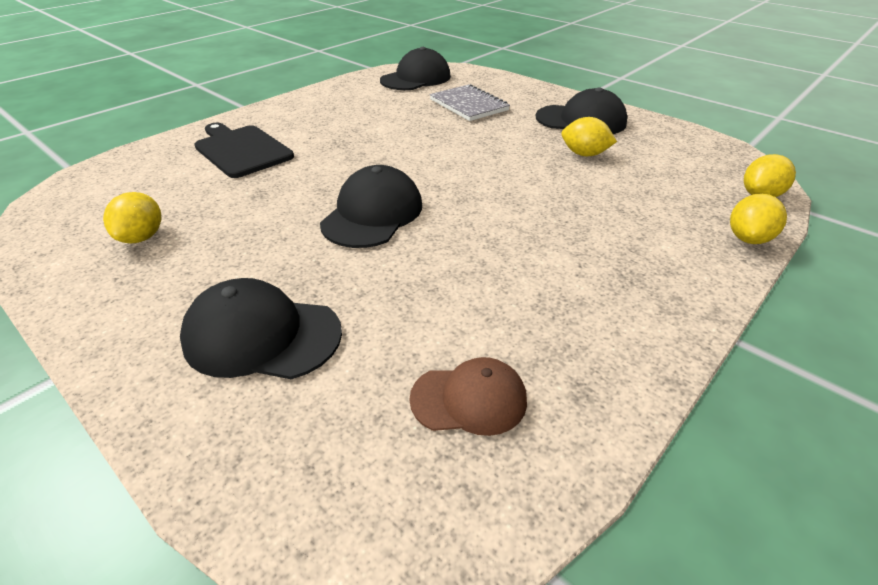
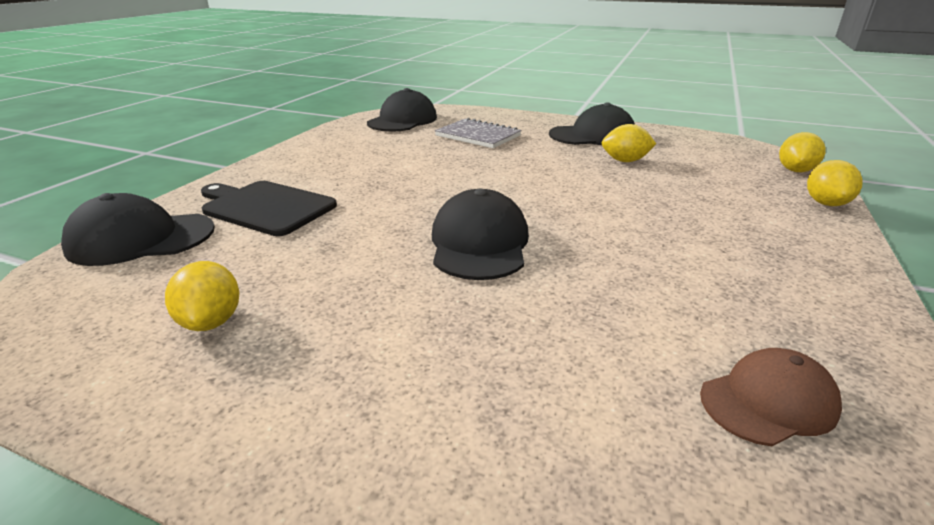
camera: 20 degrees left, 10 degrees down
black cap [180,278,342,379] -> black cap moved to [61,193,215,266]

